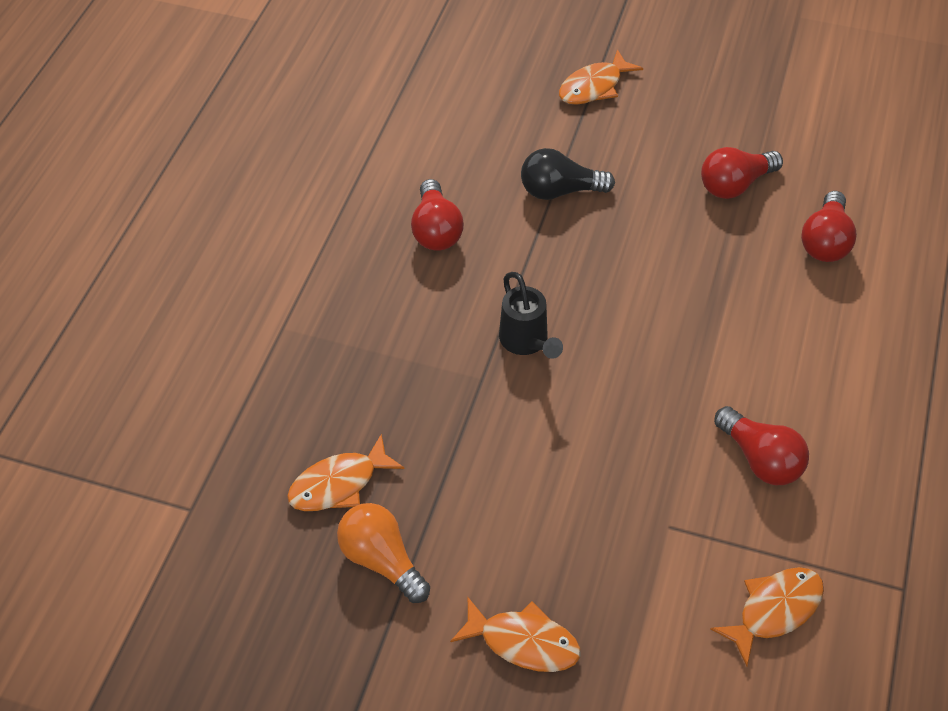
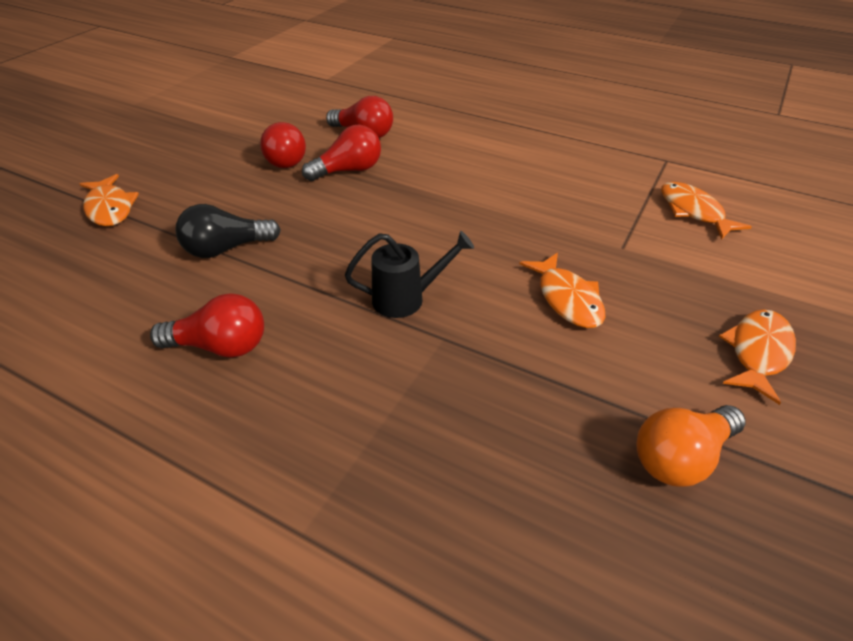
camera: 80 degrees left, 10 degrees down
orange fish [287,434,404,511] -> orange fish moved to [520,253,606,328]
black light bulb [521,148,615,200] -> black light bulb turned 60 degrees clockwise [175,204,281,258]
red light bulb [714,406,809,485] -> red light bulb moved to [302,125,381,181]

